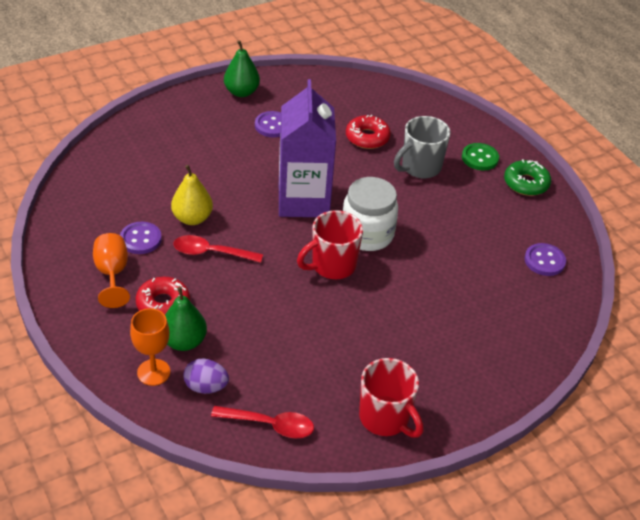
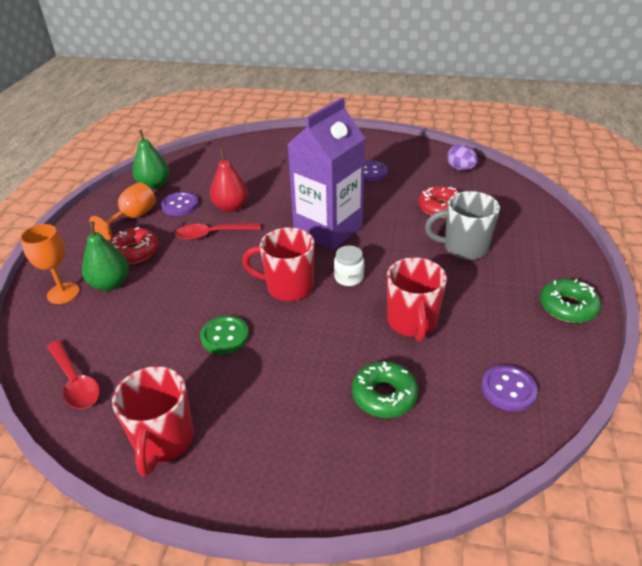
camera: 45 degrees right, 5 degrees down
yellow pear [171,165,213,225] -> red pear [210,150,248,212]
red spoon [173,235,263,263] -> red spoon turned 60 degrees counterclockwise [175,223,261,240]
purple egg [183,358,229,394] -> purple egg moved to [447,144,478,171]
green pear [224,40,260,97] -> green pear moved to [132,130,169,189]
white jar [343,177,398,251] -> white jar [334,245,364,286], size x0.51
green button [462,143,499,171] -> green button moved to [200,316,249,354]
none -> green donut [352,361,419,418]
none -> red mug [387,257,447,342]

